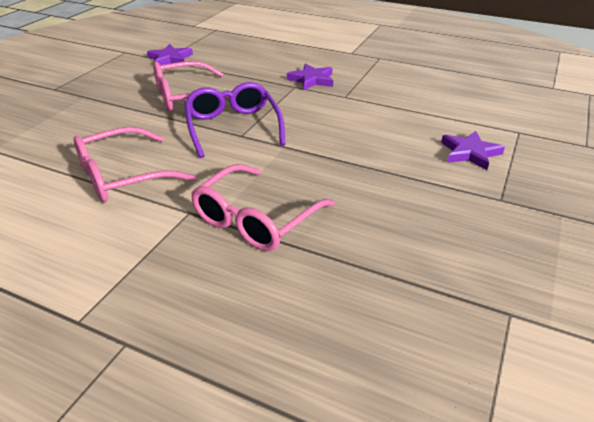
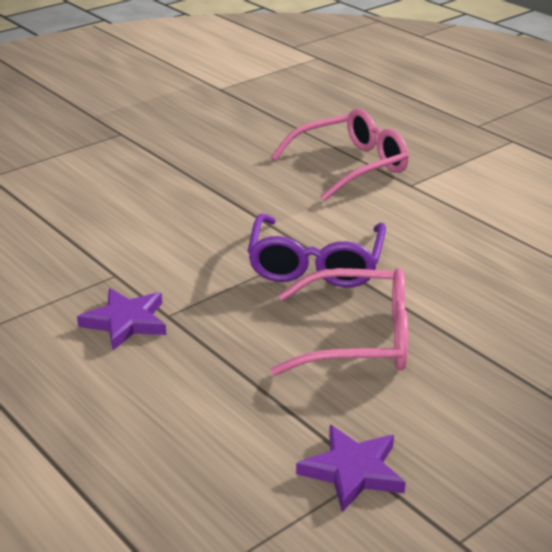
camera: 155 degrees left, 5 degrees down
pink glasses [74,127,196,202] -> none
purple star [441,131,505,170] -> none

